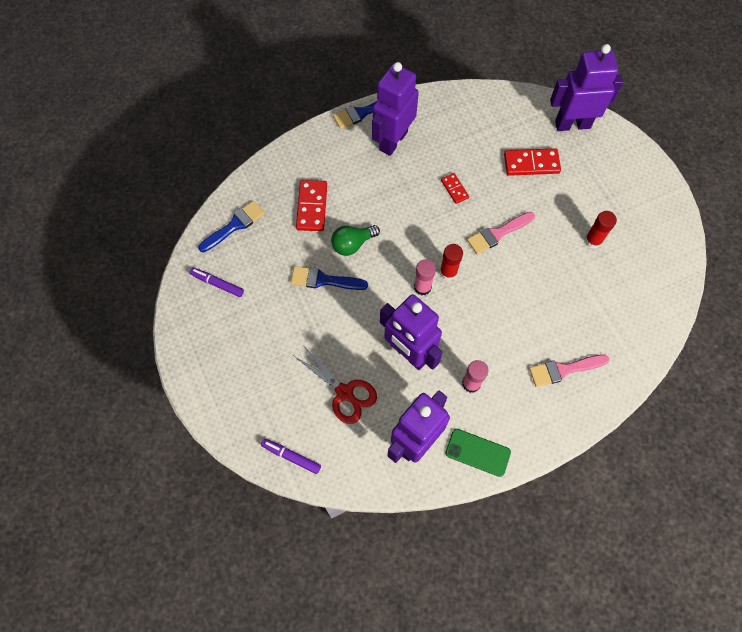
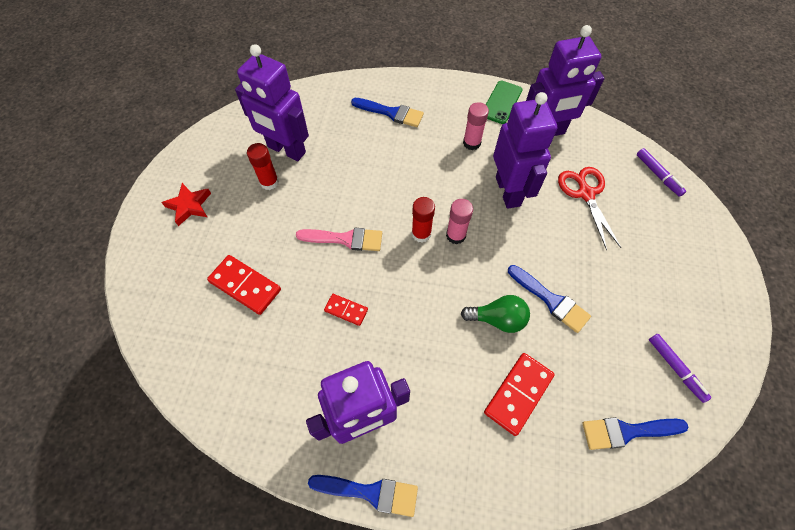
camera: 145 degrees left, 5 degrees down
red domino [441,173,469,204] -> red domino turned 75 degrees counterclockwise [324,294,368,326]
green phone [445,429,511,477] -> green phone turned 60 degrees clockwise [486,81,523,124]
pink brush [529,355,609,387] -> blue brush [351,98,424,127]
purple robot [550,44,623,131] -> purple robot moved to [235,44,309,161]
none -> red star [161,183,211,226]

